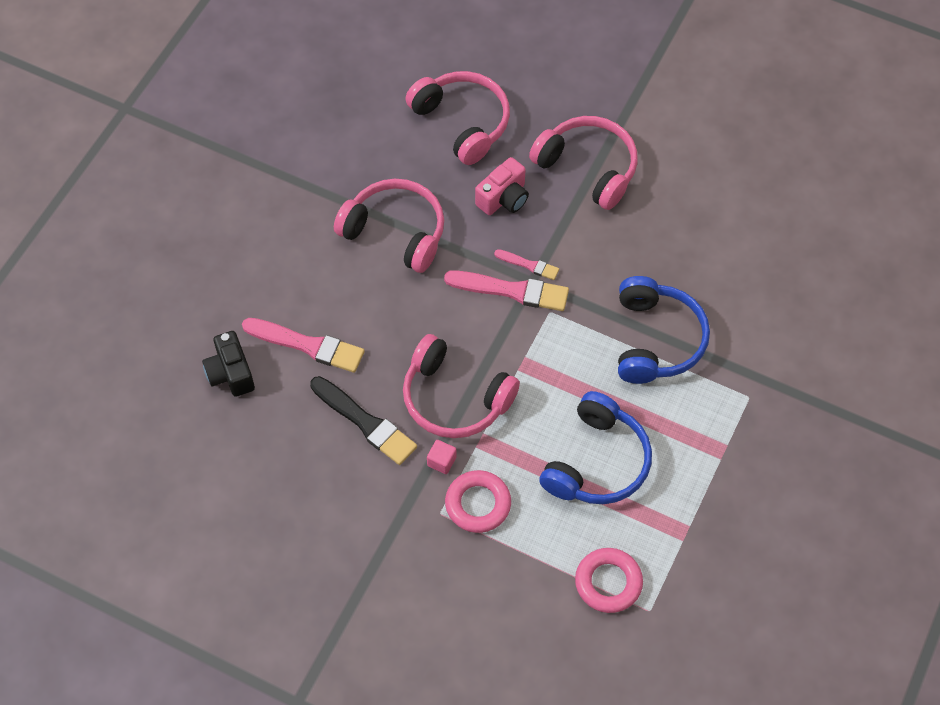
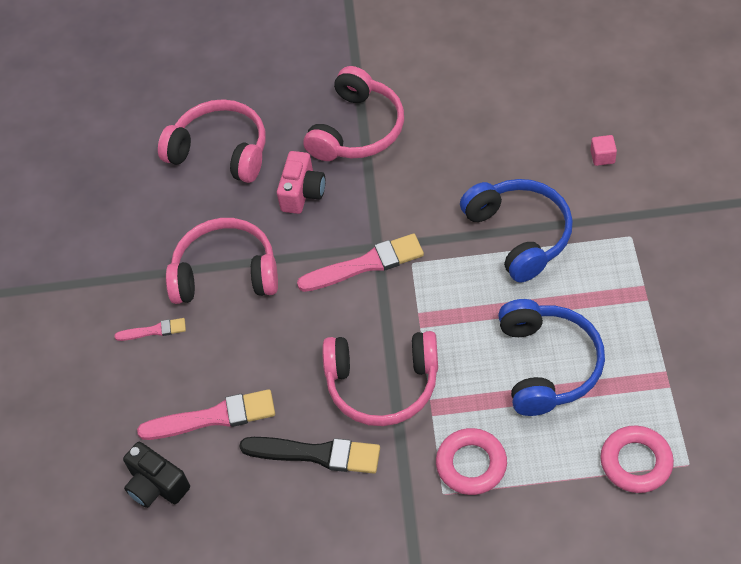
camera: 25 degrees left, 5 degrees down
pink cube [427,440,456,474] -> pink cube moved to [590,135,617,166]
pink brush [494,249,559,280] -> pink brush moved to [114,318,186,341]
pink headphones [529,116,638,210] -> pink headphones turned 105 degrees clockwise [303,66,404,161]

